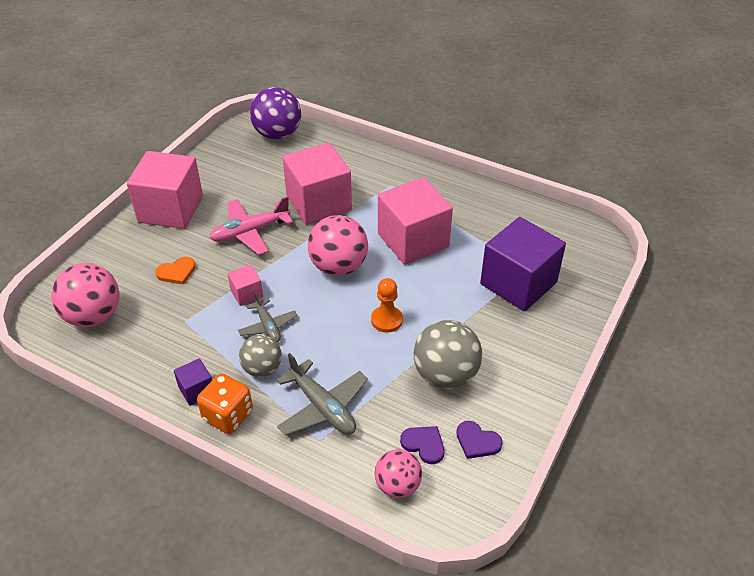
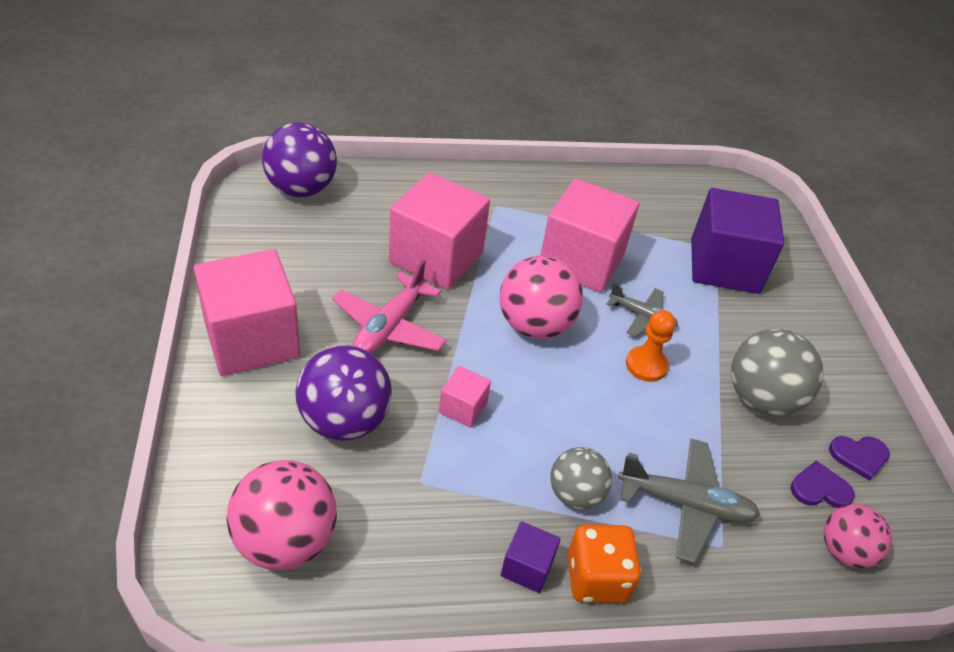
camera: 40 degrees left, 0 degrees up
orange heart [155,257,196,285] -> purple ball [295,345,392,441]
grey plane [238,292,298,342] -> grey plane moved to [606,282,678,337]

